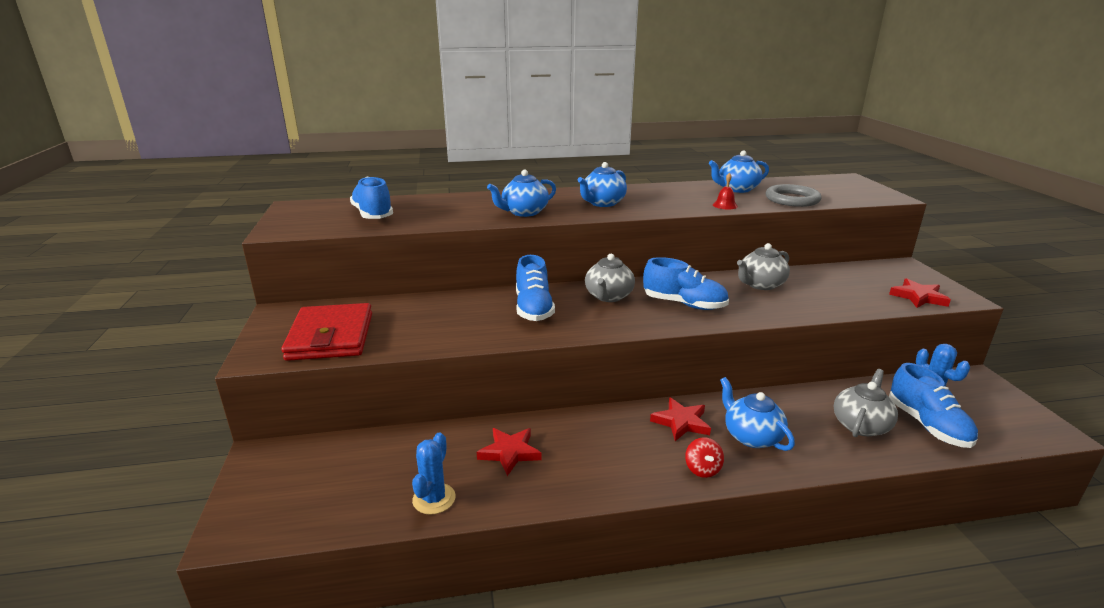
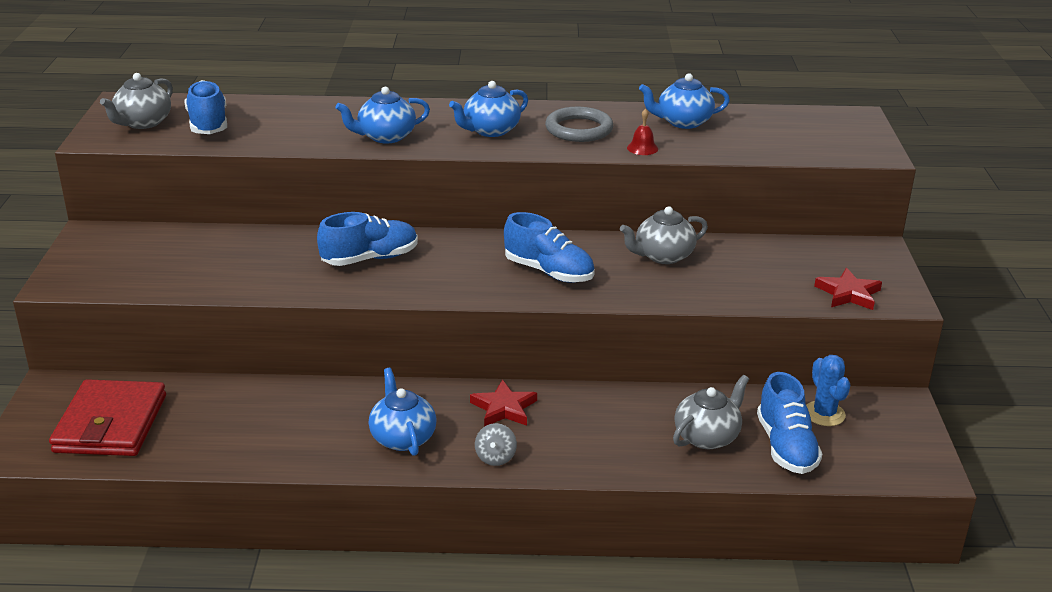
camera: 10 degrees right, 5 degrees up
red wallet [281,303,372,361] -> red wallet moved to [49,379,166,456]
blue cactus [412,432,456,515] -> none
red star [477,428,541,476] -> none
blue shoe [516,255,555,321] -> blue shoe turned 120 degrees counterclockwise [317,212,418,266]
grey teapot [585,254,635,302] -> grey teapot moved to [100,73,173,129]
red spinning top [685,437,724,478] -> grey spinning top [475,423,517,466]
blue teapot [720,377,795,451] -> blue teapot moved to [369,368,437,456]
grey ring [765,184,822,207] -> grey ring moved to [545,107,613,142]

